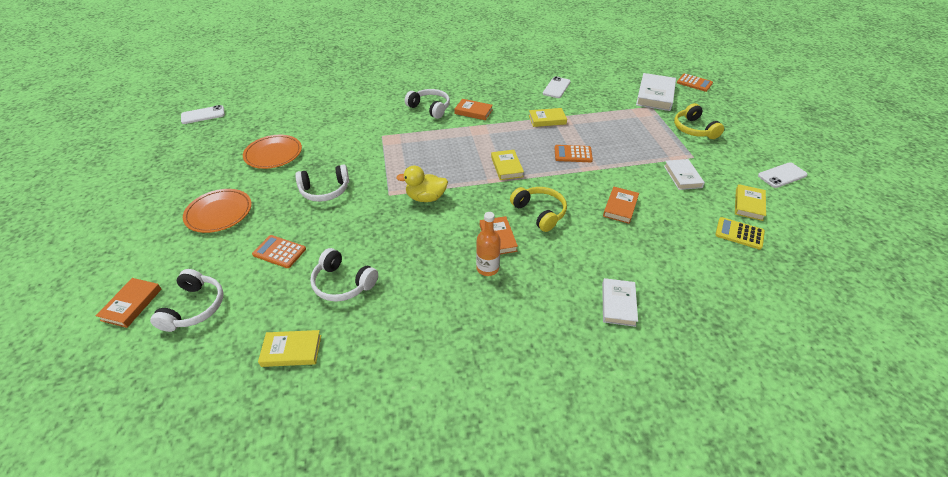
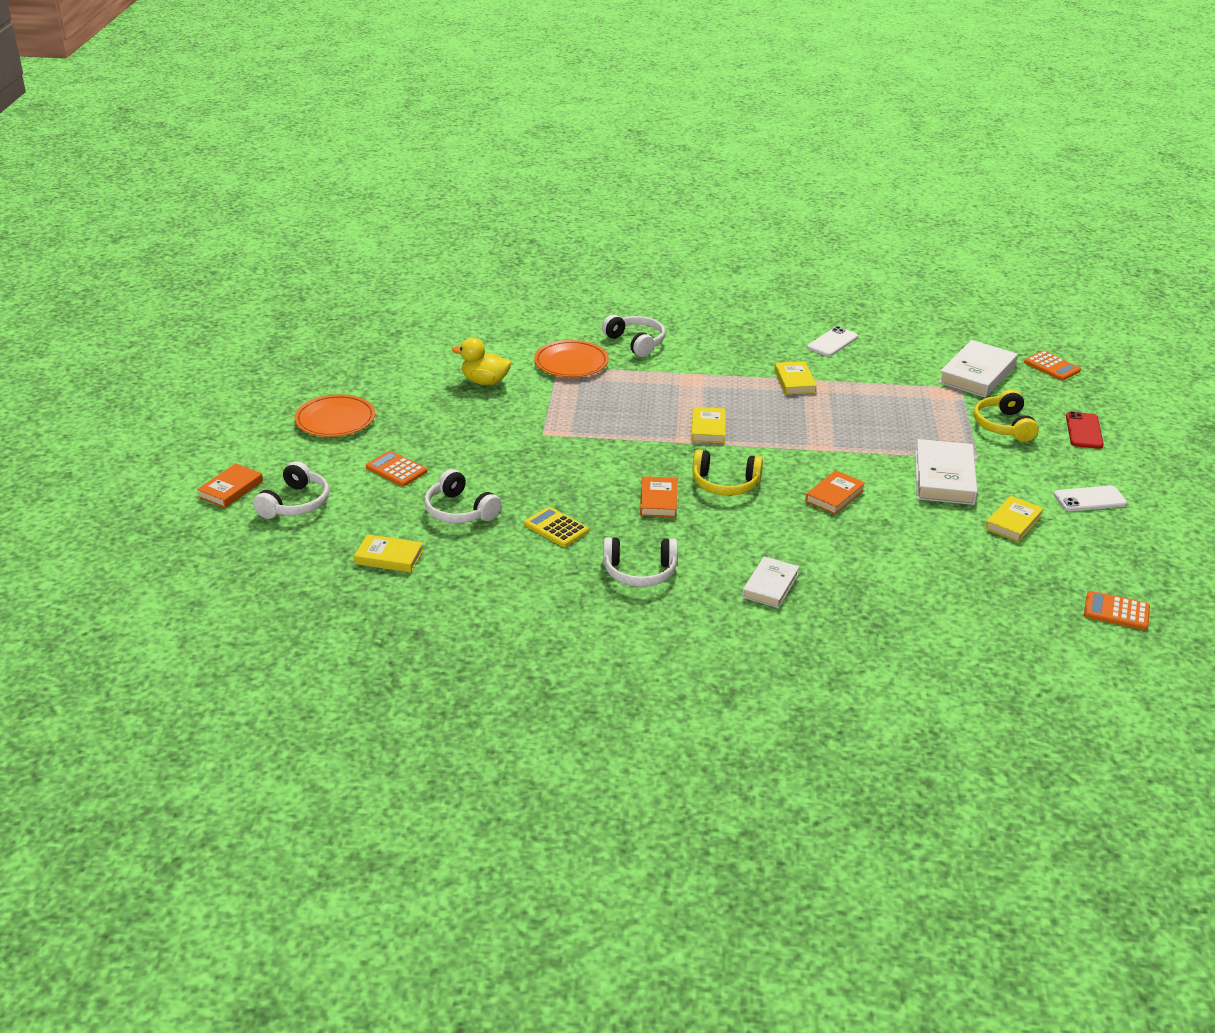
camera: 15 degrees right, 10 degrees down
white phone [181,105,225,124] -> none
orange plate [243,135,302,169] -> orange plate moved to [534,340,609,377]
white headphones [295,165,349,202] -> white headphones moved to [603,537,678,587]
yellow duck [396,165,448,202] -> yellow duck moved to [452,338,511,385]
orange book [454,99,493,120] -> none
orange bottle [476,212,501,276] -> none
yellow headphones [510,187,567,232] -> yellow headphones turned 120 degrees clockwise [692,450,763,496]
yellow book [529,108,567,127] -> yellow book turned 75 degrees clockwise [774,361,817,395]
orange calculator [555,145,593,162] -> orange calculator moved to [1084,591,1150,630]
white book [664,159,705,190] -> white book [915,439,978,505], size x1.62
yellow calculator [715,217,765,250] -> yellow calculator moved to [524,507,589,547]
none -> red phone [1066,411,1104,449]

